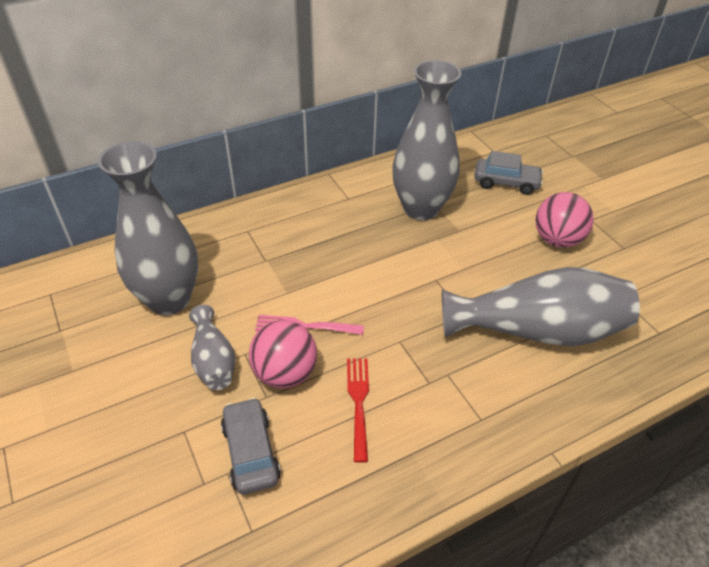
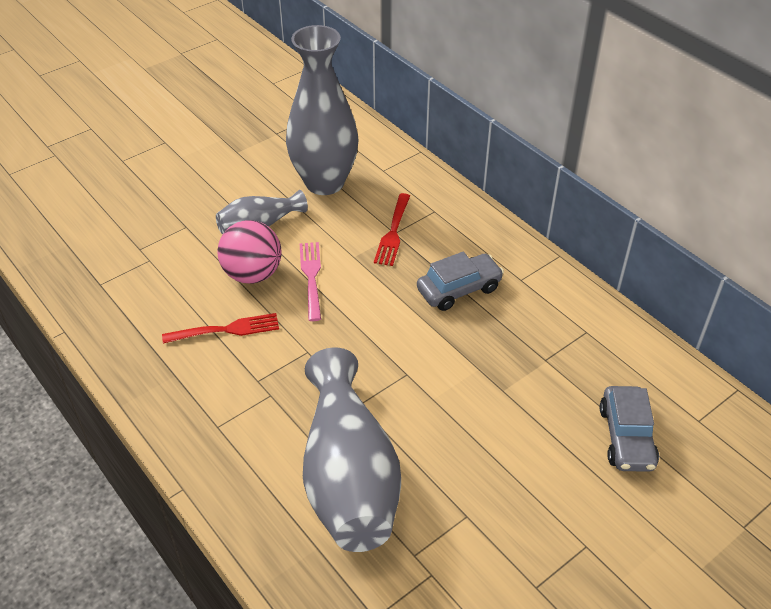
camera: 80 degrees right, 0 degrees up
grey car [221,397,281,495] -> grey car moved to [417,252,504,311]
grey vase [392,60,461,220] -> none
pink ball [536,192,594,248] -> none
none -> red fork [374,193,410,266]

